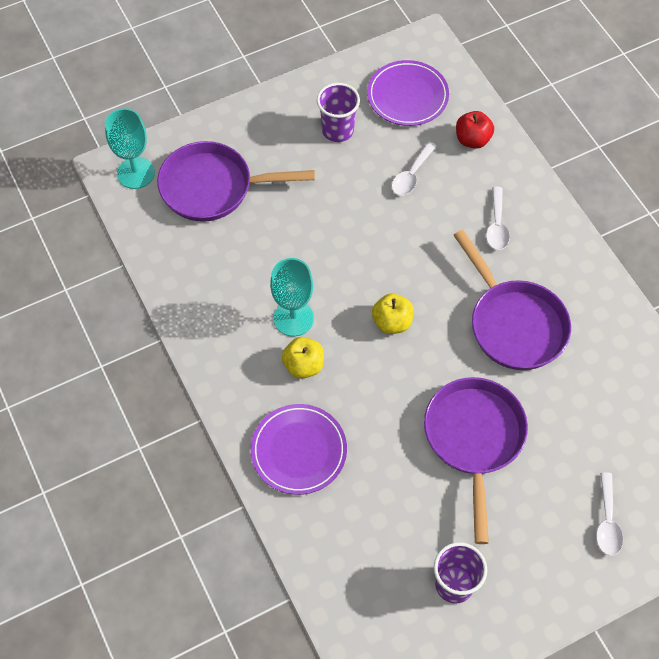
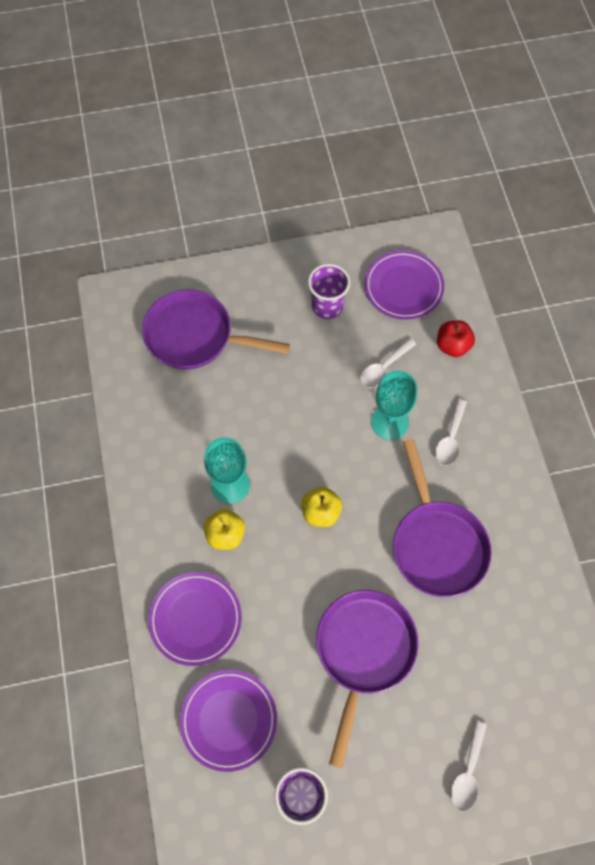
camera: 15 degrees right, 5 degrees up
turquoise goblet [105,108,155,189] -> turquoise goblet moved to [371,371,417,440]
none -> purple plate [180,670,277,772]

